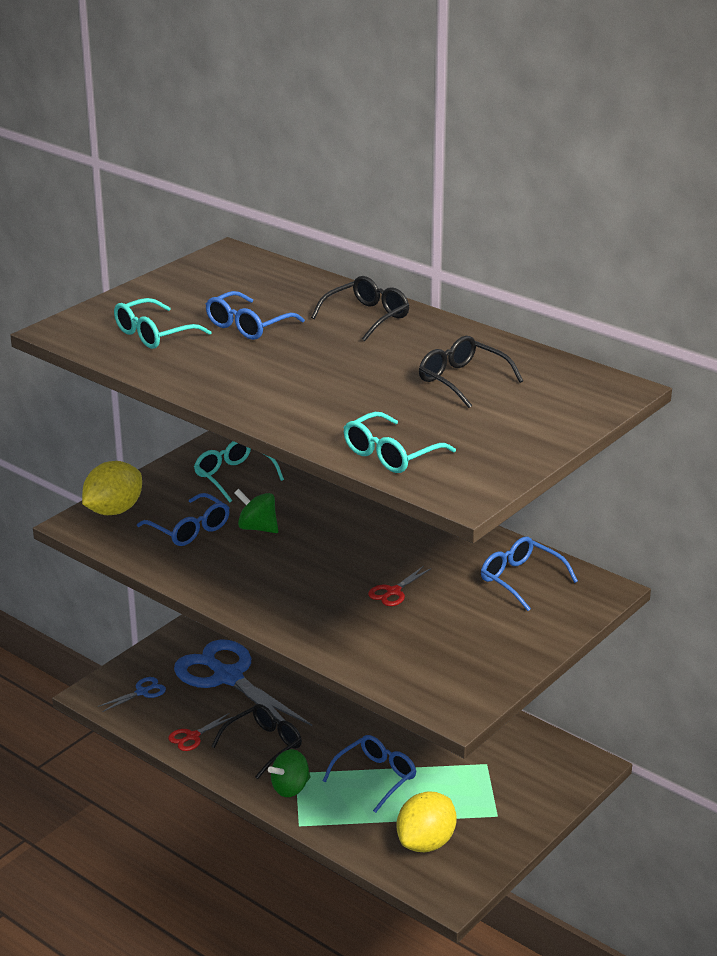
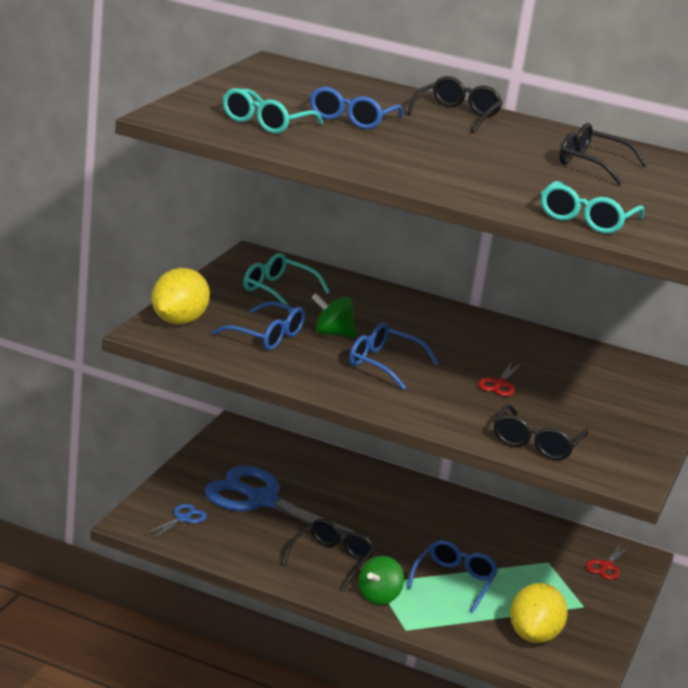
camera: 20 degrees left, 5 degrees down
red scissors [168,713,235,751] -> red scissors moved to [586,543,629,580]
blue glasses [481,537,578,611] -> blue glasses moved to [349,322,439,390]
none -> black glasses [493,404,588,460]

